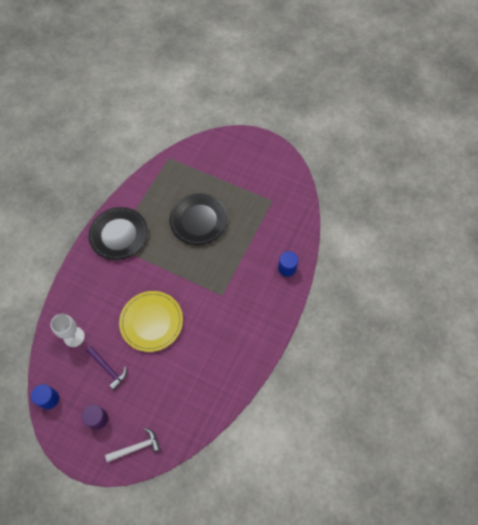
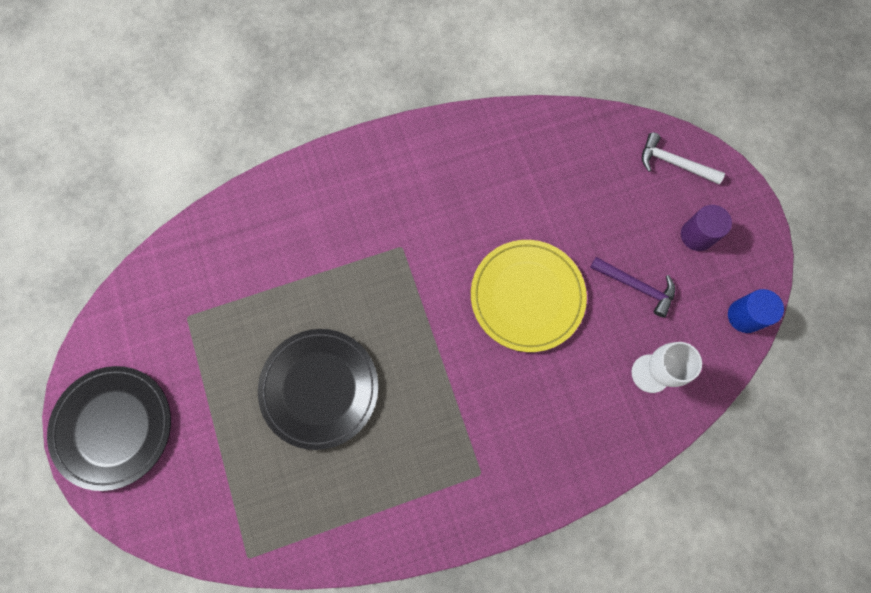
camera: 135 degrees left, 10 degrees up
purple hammer [86,346,127,390] -> purple hammer turned 120 degrees clockwise [590,257,675,317]
black plate [88,207,148,260] -> black plate moved to [47,366,171,491]
blue cylinder [278,251,298,277] -> none

